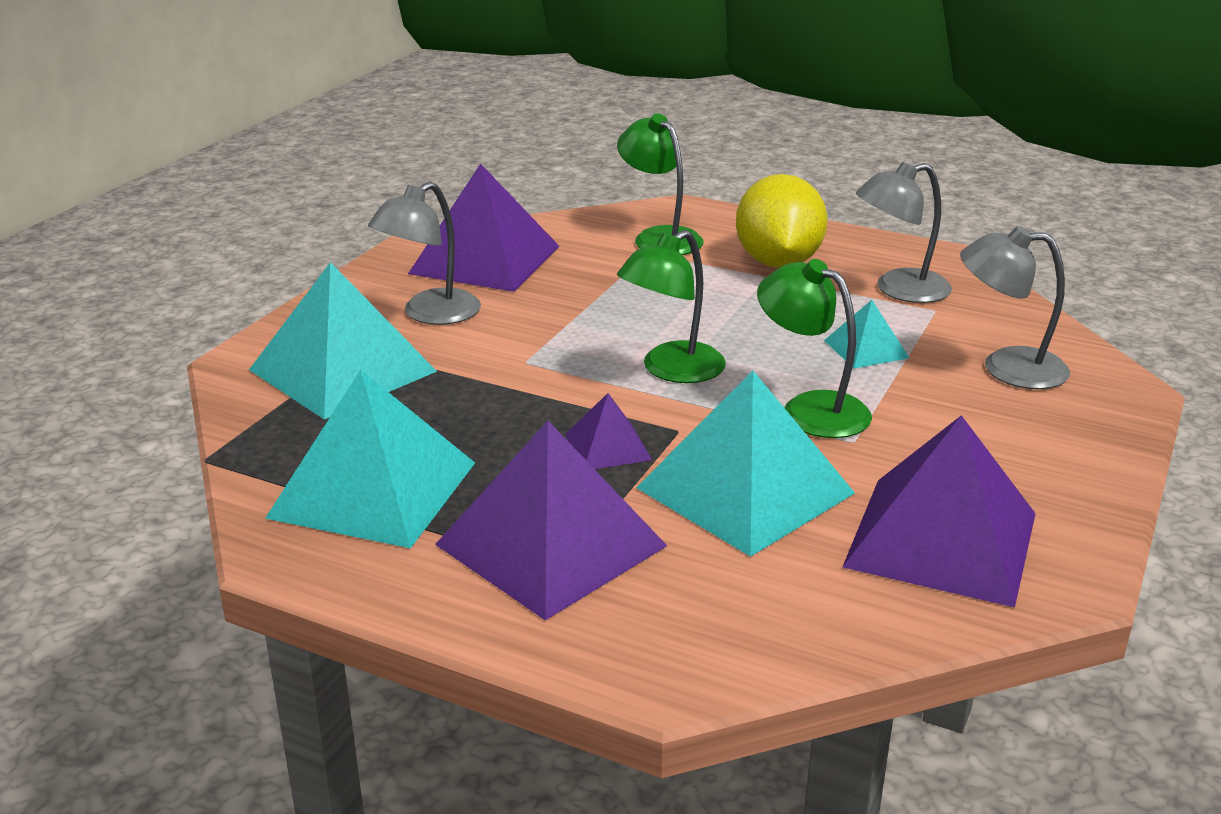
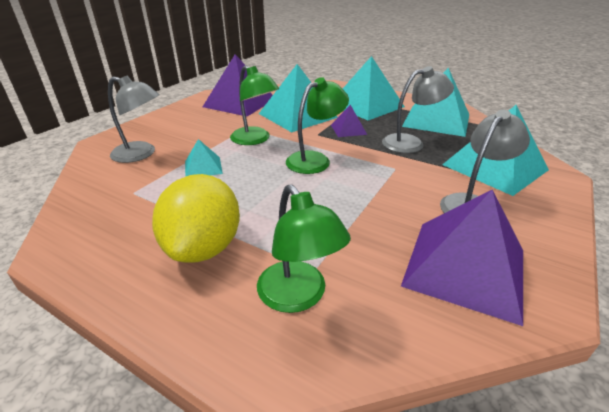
camera: 175 degrees left, 5 degrees up
purple pyramid [435,421,667,620] -> turquoise pyramid [343,56,405,120]
grey lamp [856,162,952,303] -> grey lamp moved to [382,66,454,153]

